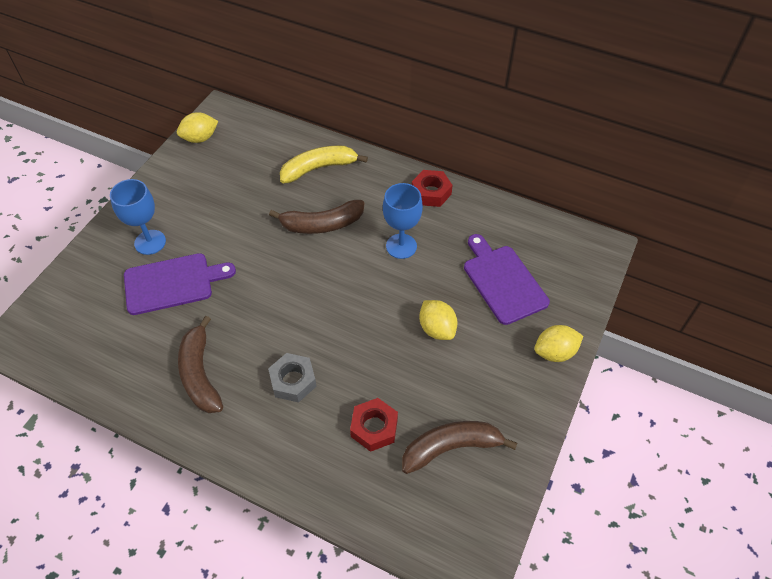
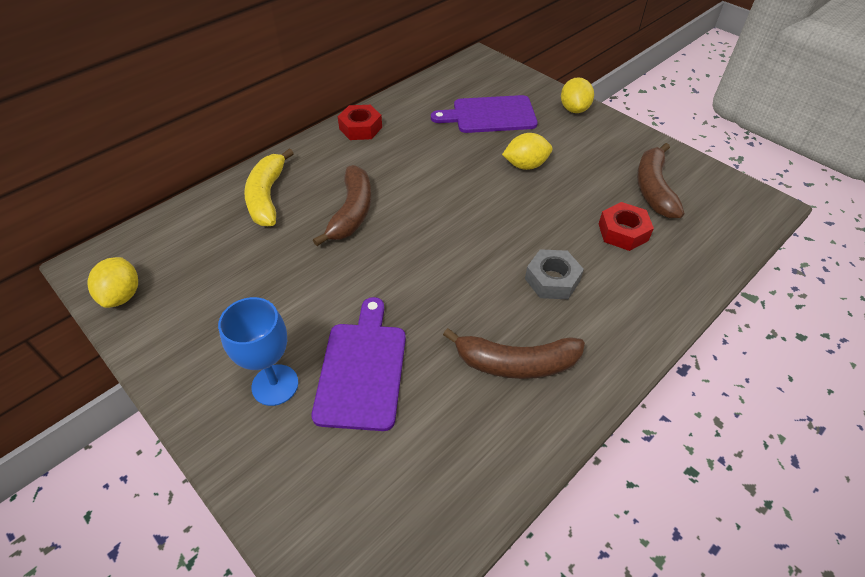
camera: 70 degrees left, 5 degrees down
blue goblet [383,183,423,259] -> none

